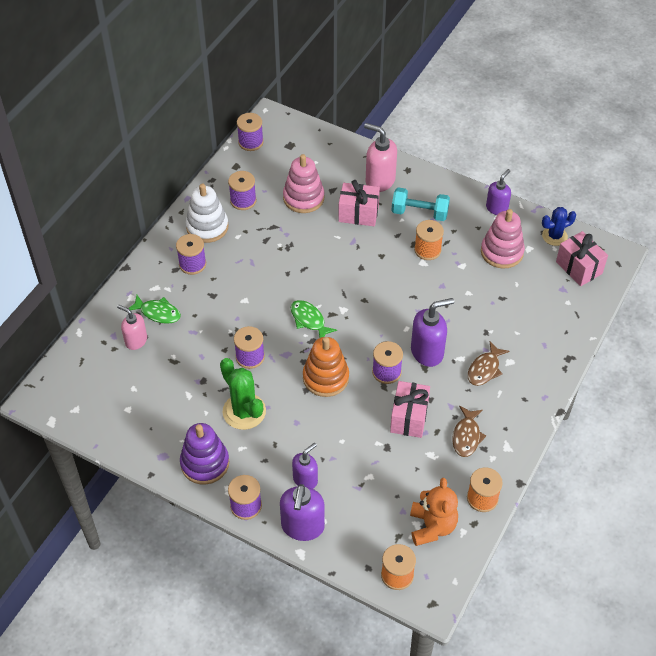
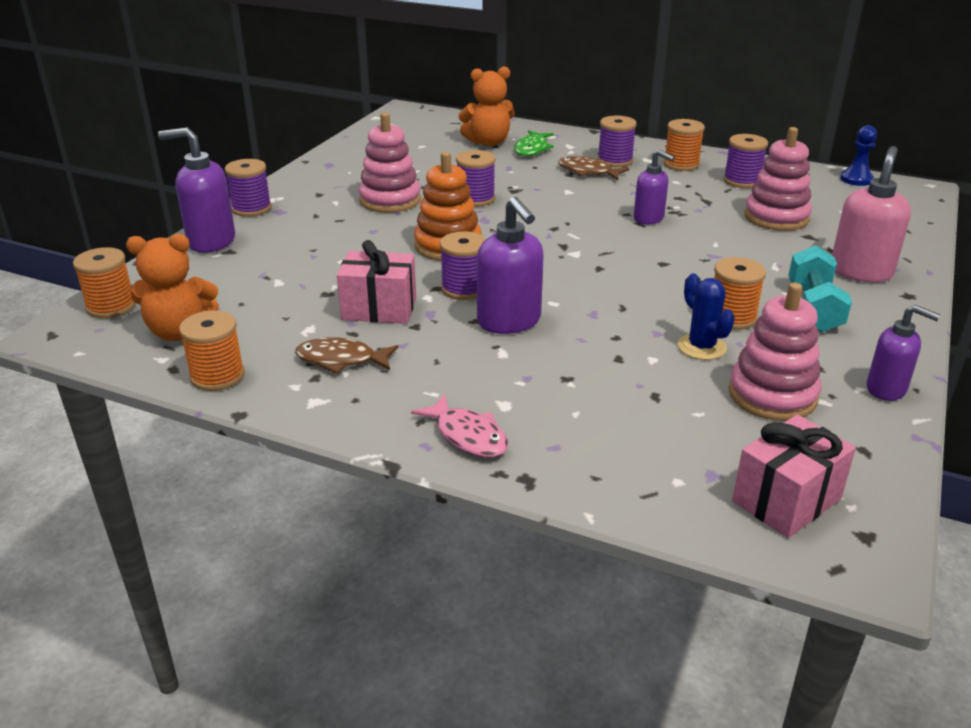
camera: 85 degrees right, 20 degrees down
pink soap dispenser [117,305,147,350] -> orange teddy bear [458,66,515,146]
purple stacking toy [180,423,229,485] -> none
white stacking toy [186,183,229,243] -> orange spool [664,119,705,171]
green cactus [220,358,266,430] -> pink stacking toy [359,112,421,213]
purple spool [237,113,264,151] -> blue pawn [840,125,877,186]
green fish [291,300,337,338] -> none
purple soap dispenser [292,443,318,489] -> purple soap dispenser moved to [634,150,675,224]
pink gift [338,180,380,226] -> none
brown fish [468,341,510,386] -> brown fish moved to [558,156,629,180]
blue cactus [542,207,576,246] -> blue cactus moved to [678,273,735,360]
none -> pink fish [411,394,508,457]

